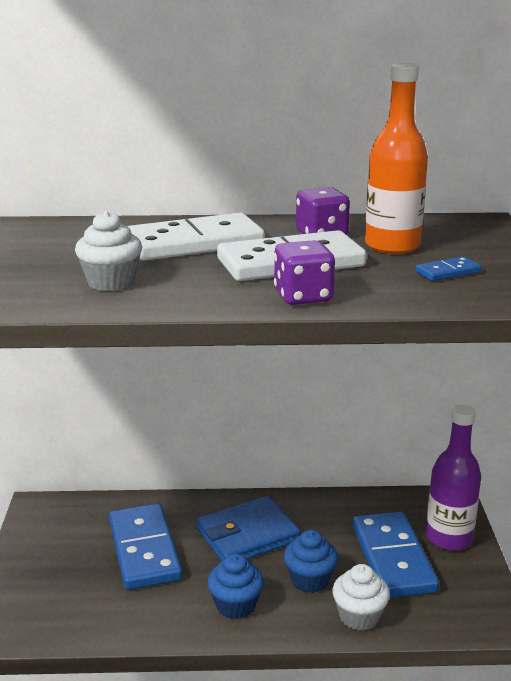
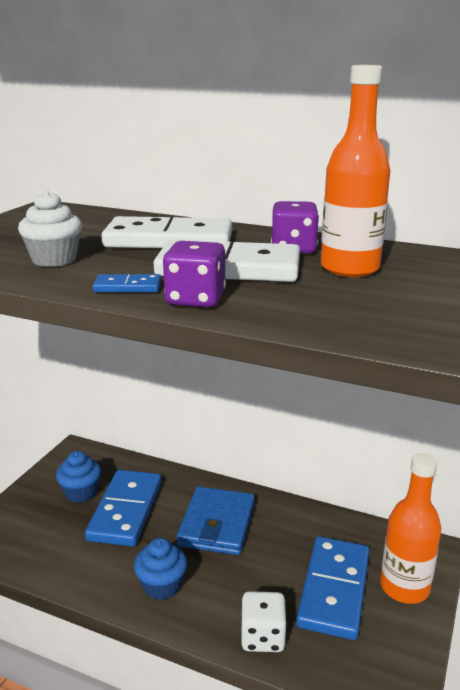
camera: 25 degrees right, 0 degrees up
blue wallet [197,496,300,562] -> blue wallet turned 75 degrees counterclockwise [176,486,255,555]
blue cupcake [284,530,338,593] -> blue cupcake moved to [56,451,101,503]
white cupcake [332,564,390,631] -> white dice [241,591,287,652]
blue domino [415,256,481,281] -> blue domino moved to [93,274,161,292]
purple bottle [426,404,481,551] -> orange bottle [380,453,441,604]

